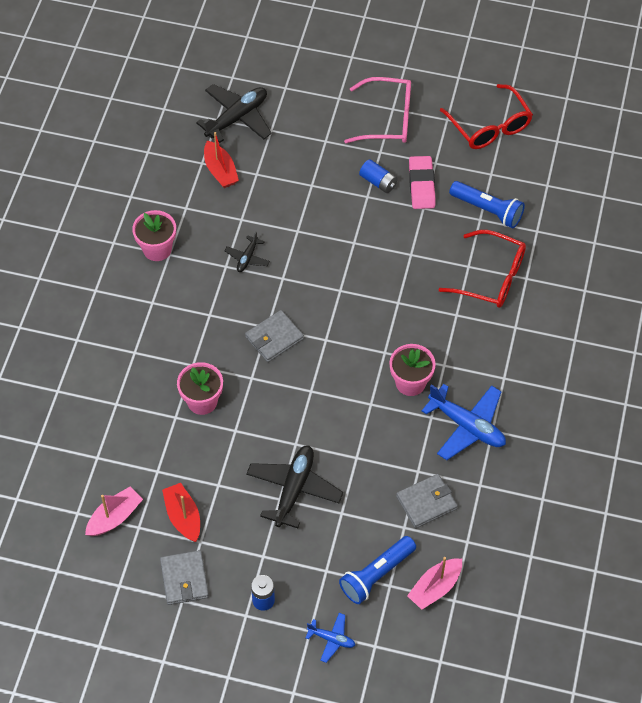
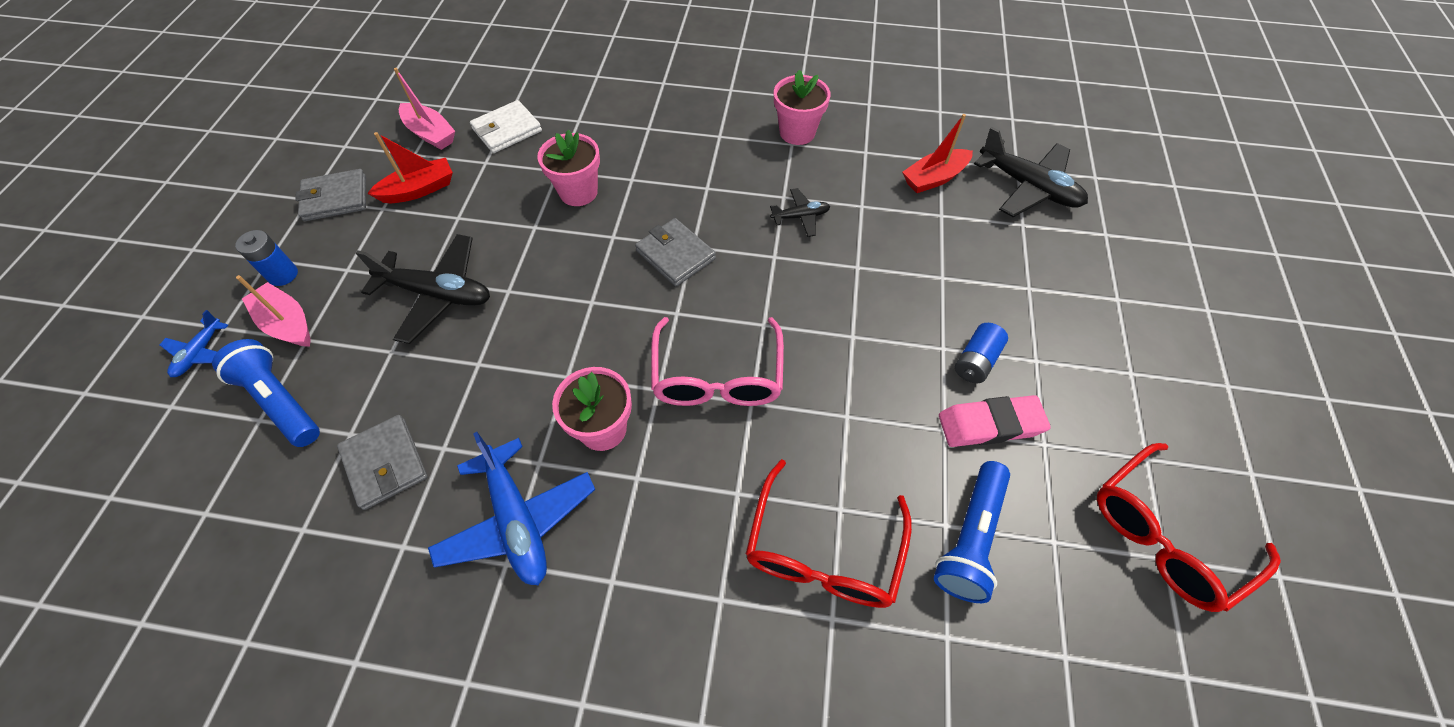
camera: 85 degrees right, 0 degrees up
black plane [224,231,270,272] -> black plane turned 150 degrees clockwise [770,188,830,237]
pink glasses [344,77,411,143] -> pink glasses moved to [651,317,784,406]
pink boat [407,557,462,610] -> pink boat moved to [236,275,311,347]
blue plane [422,384,506,460] -> blue plane turned 60 degrees counterclockwise [428,432,595,585]
none -> white wallet [470,100,542,153]

